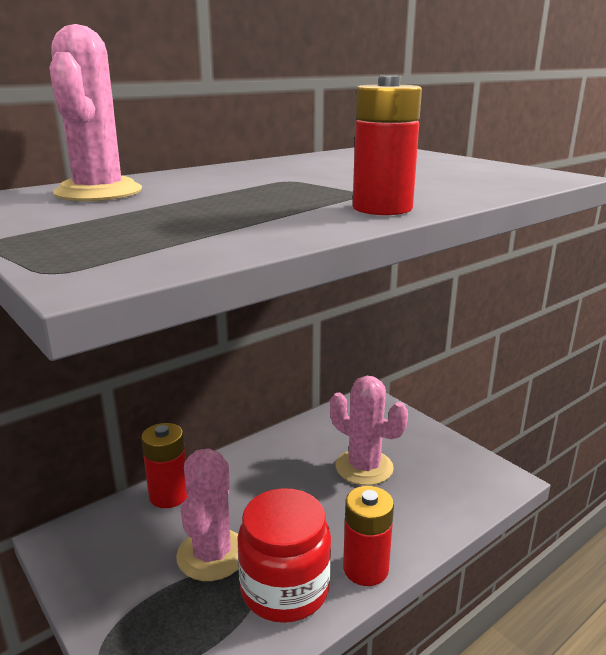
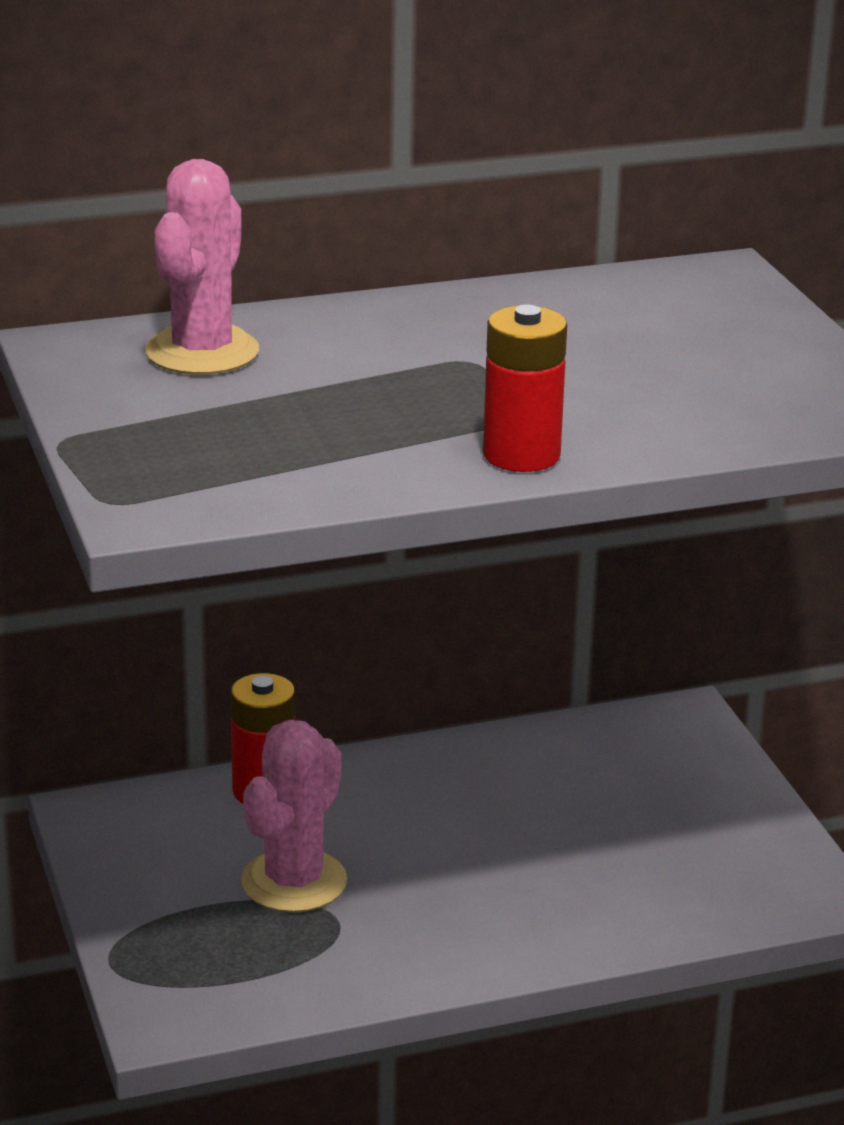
camera: 20 degrees right, 5 degrees up
red jar [238,488,331,623] -> none
pink cactus [330,376,408,485] -> none
red battery [343,486,394,586] -> none

